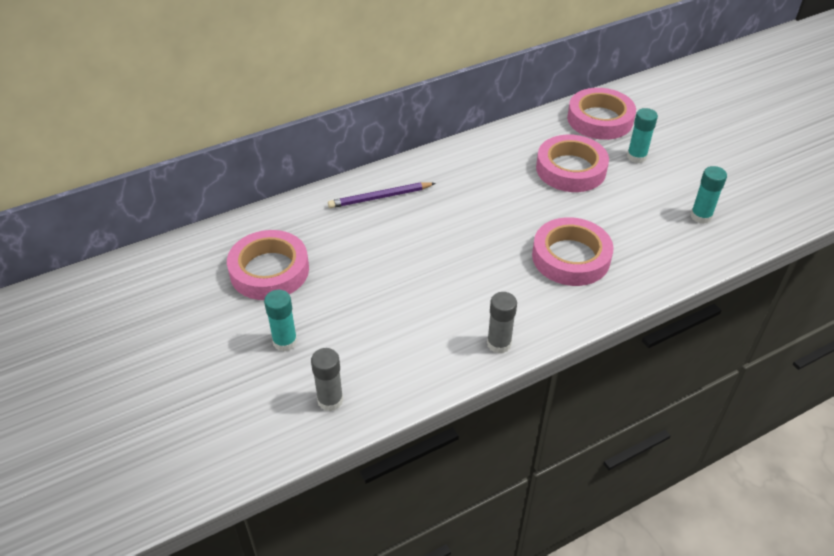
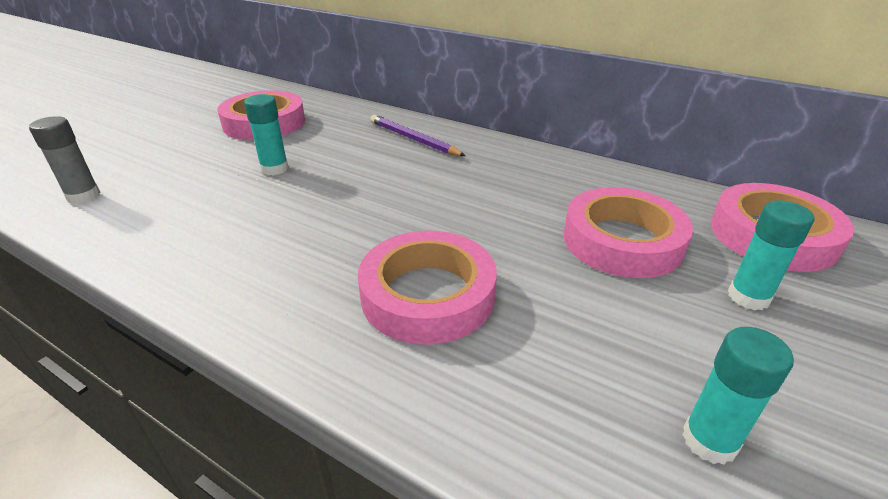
camera: 60 degrees right, 10 degrees down
turquoise glue stick [264,290,297,351] -> turquoise glue stick moved to [244,94,289,175]
grey glue stick [487,292,517,354] -> none

